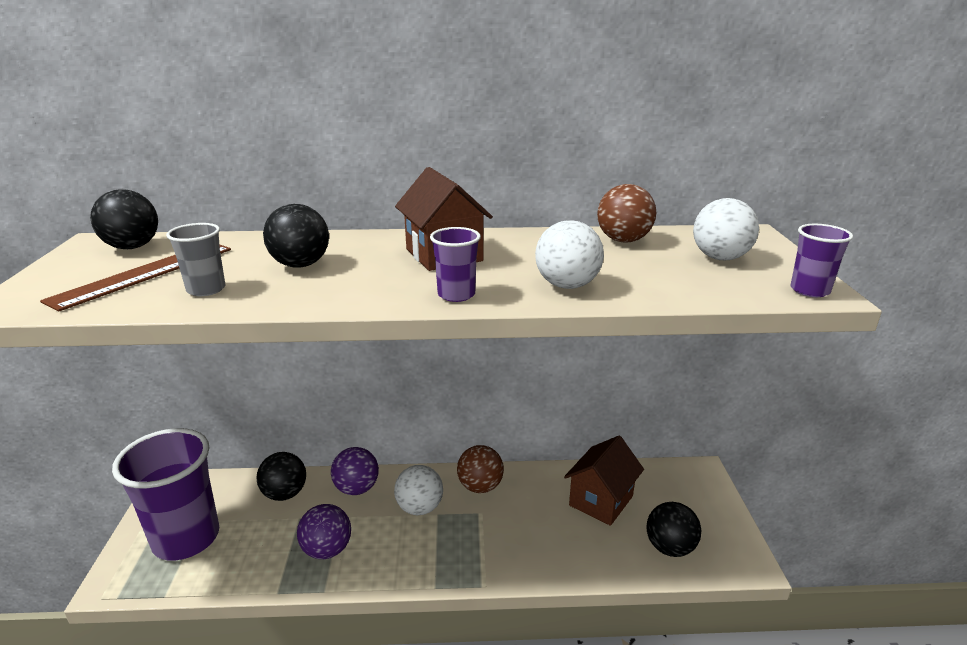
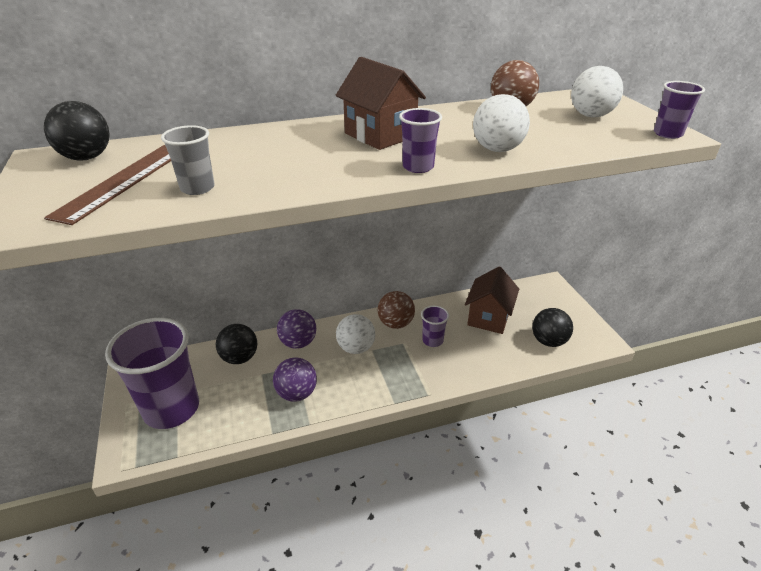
camera: 15 degrees left, 10 degrees up
black ball [263,204,329,268] -> none
none -> purple cup [421,306,449,347]

